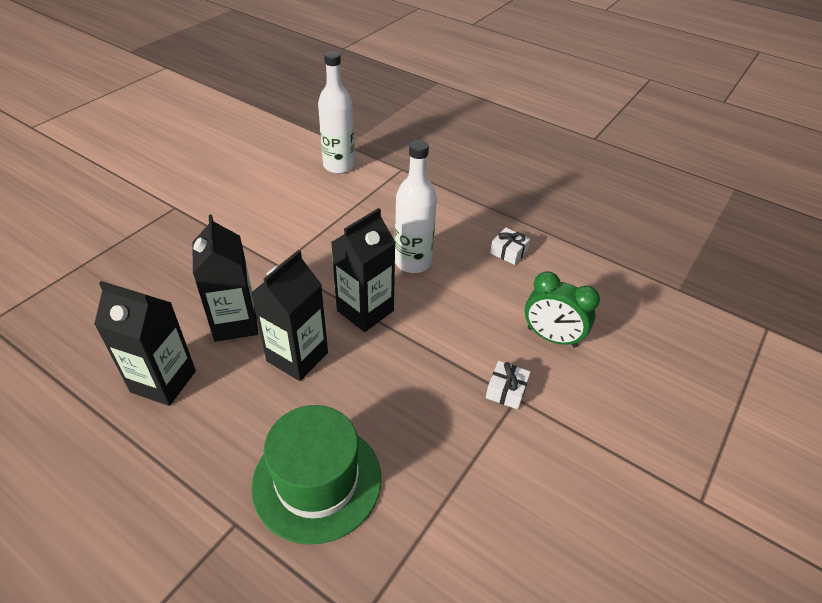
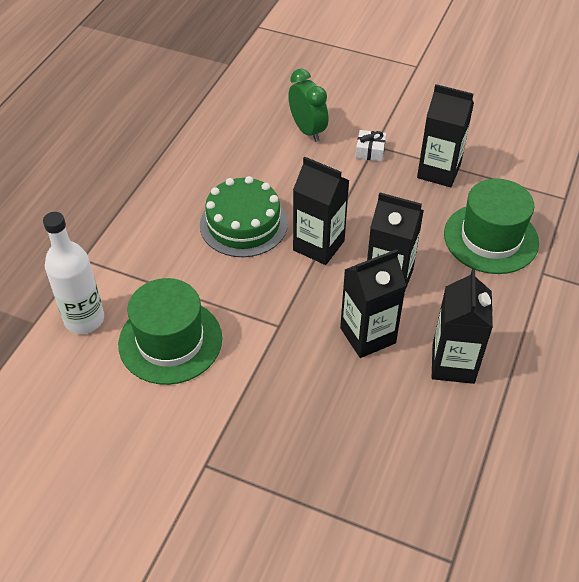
camera: 100 degrees left, 5 degrees up
white bottle [395,140,437,273] -> green cake [200,176,288,257]
white gift [490,228,530,265] -> none
green clock [525,271,600,348] -> green clock turned 45 degrees counterclockwise [288,69,328,142]
none -> green hat [118,278,222,385]
none -> black carton [417,84,474,187]

